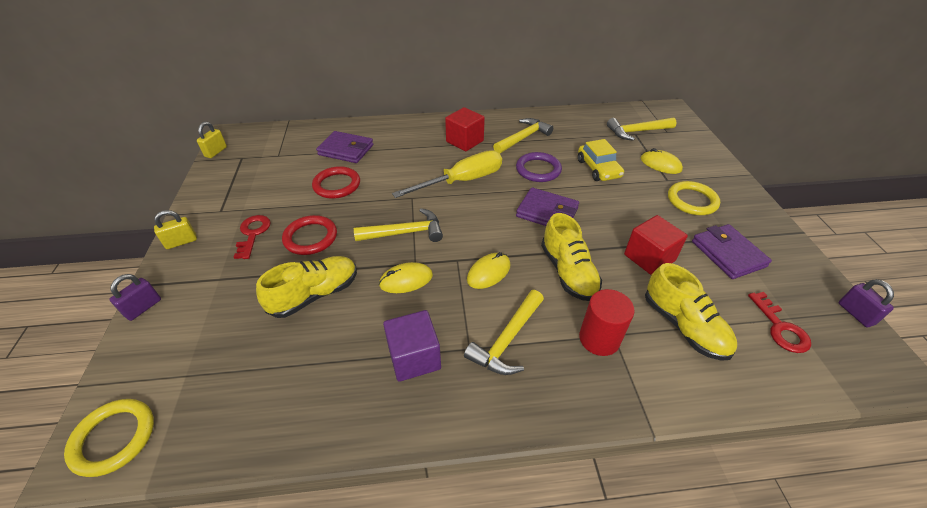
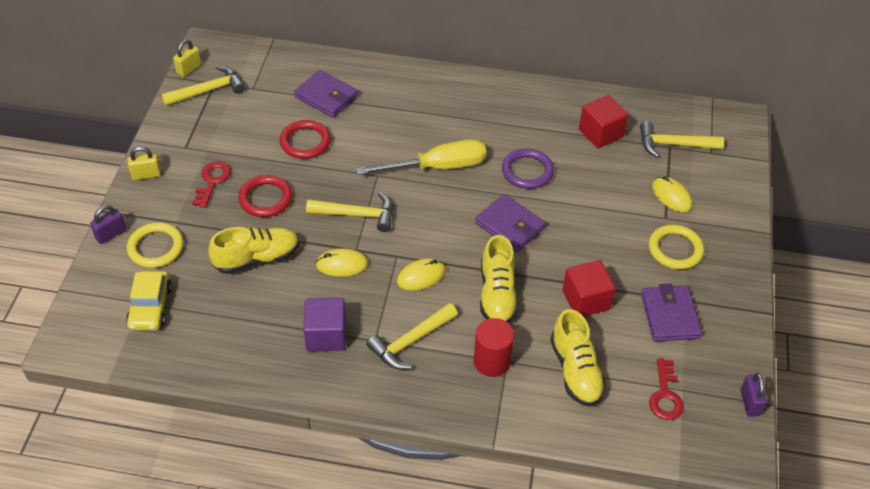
camera: 15 degrees right, 5 degrees up
yellow ring [64,399,154,477] -> yellow ring moved to [127,222,183,268]
red cube [445,107,485,151] -> red cube moved to [579,95,628,148]
yellow hammer [493,118,553,153] -> yellow hammer moved to [161,65,245,106]
yellow car [578,139,624,181] -> yellow car moved to [126,271,172,330]

